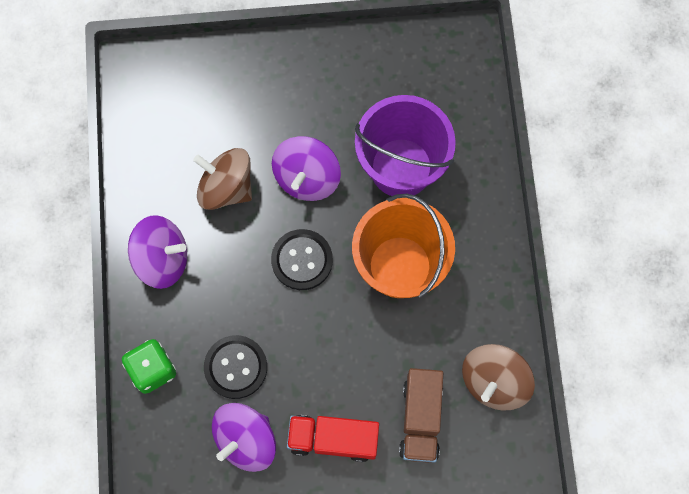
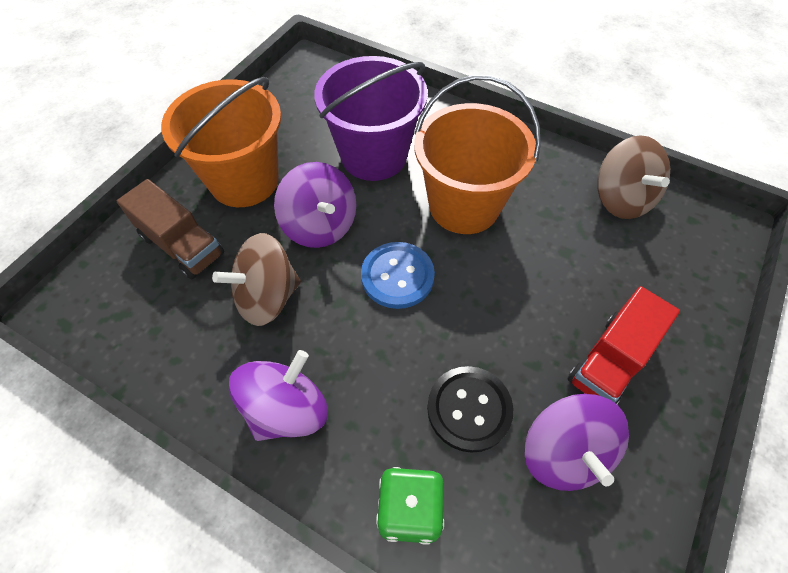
camera: 55 degrees left, 15 degrees down
black button [271,229,333,290] -> blue button [361,242,435,309]
brown truck [399,368,443,463] -> brown truck moved to [117,179,224,279]
none -> orange bucket [161,77,281,207]

